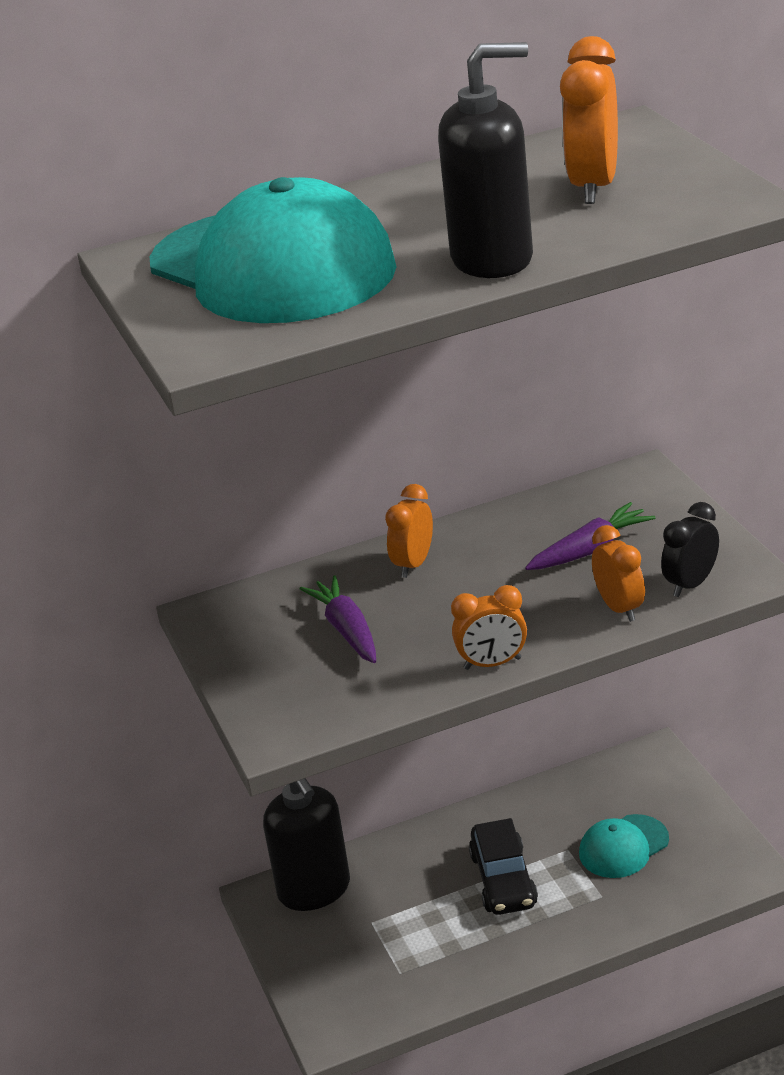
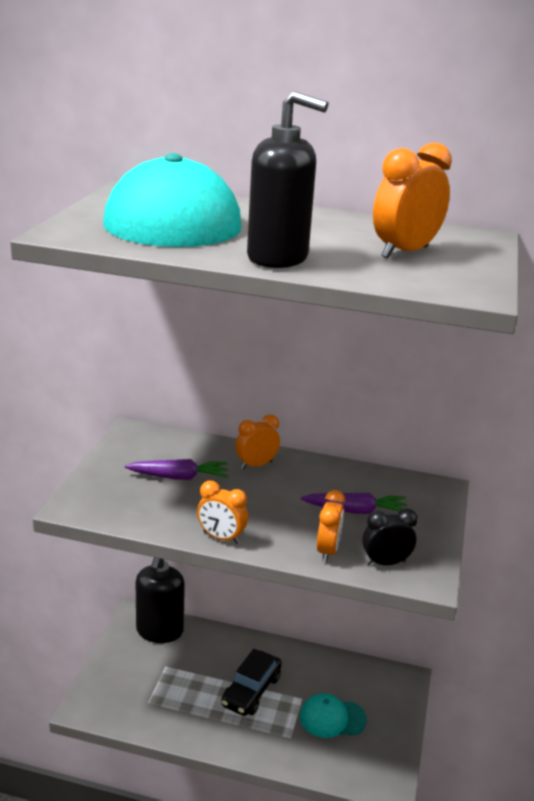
camera: 30 degrees right, 5 degrees down
purple carrot [300,575,376,663] -> purple carrot turned 75 degrees clockwise [125,459,228,480]

